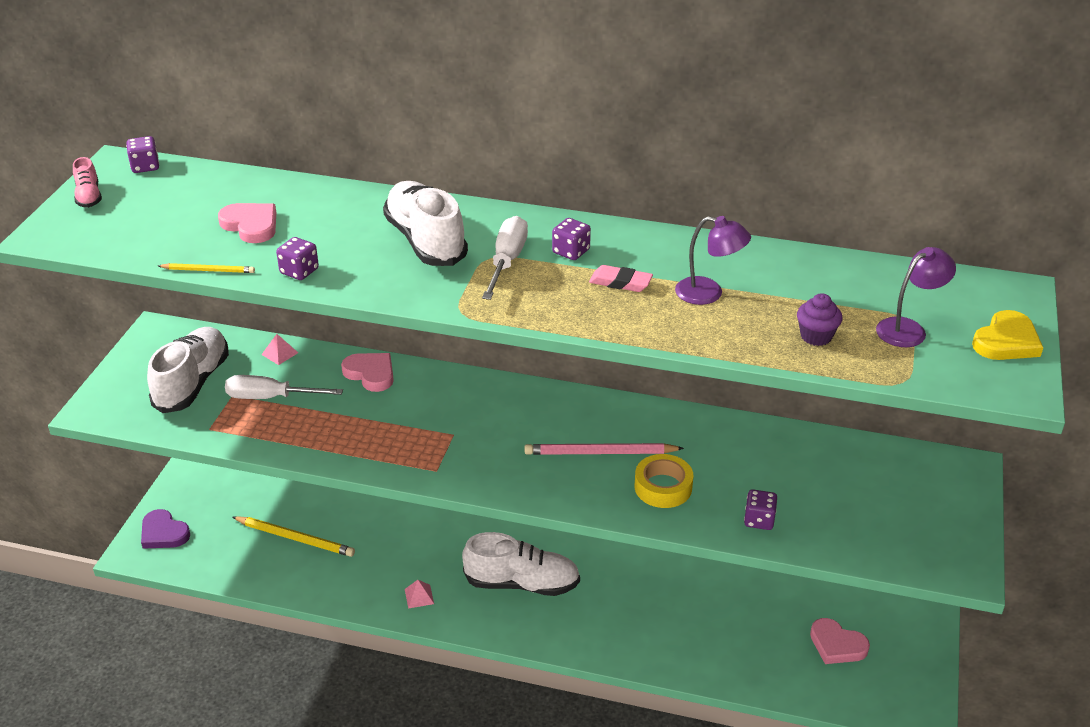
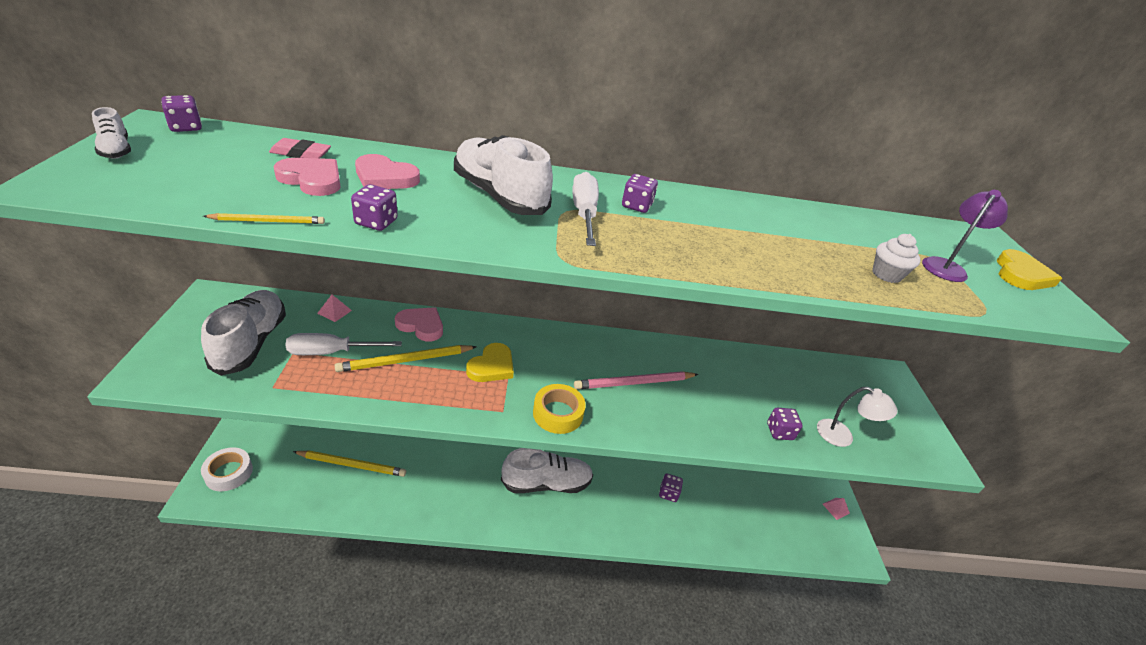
camera: 20 degrees left, 0 degrees up
pink shoe [73,157,102,208] -> white shoe [92,107,131,159]
purple heart [141,509,190,549] -> white tape [201,447,253,491]
pink pyramid [405,580,434,609] -> pink pyramid moved to [823,498,850,520]
pink eraser [589,265,653,292] -> pink eraser moved to [269,138,331,158]
yellow tape [635,454,693,508] -> yellow tape moved to [533,384,586,434]
purple lamp [675,216,751,305] -> none
purple cupcake [797,293,842,346] -> white cupcake [872,234,921,283]
pink heart [810,618,870,664] -> pink heart moved to [355,154,420,189]
none -> yellow pencil [334,345,477,372]
none -> yellow heart [466,343,514,382]
none -> purple dice [659,473,683,502]
none -> white lamp [817,387,898,447]

